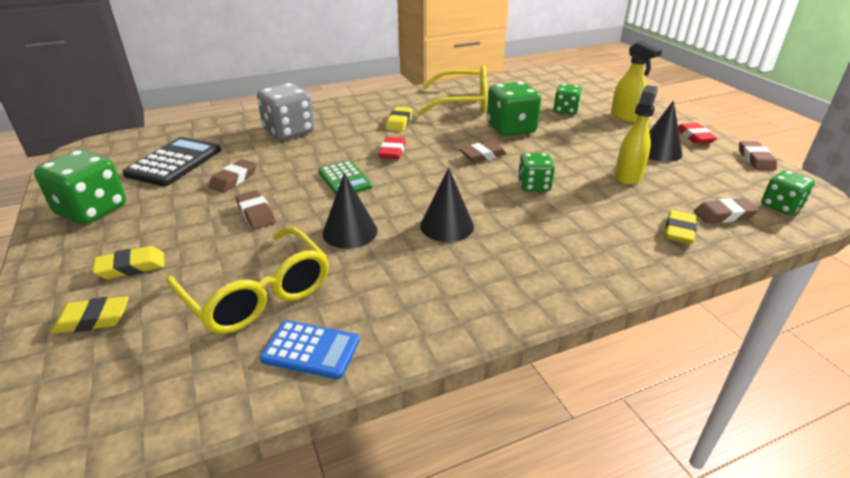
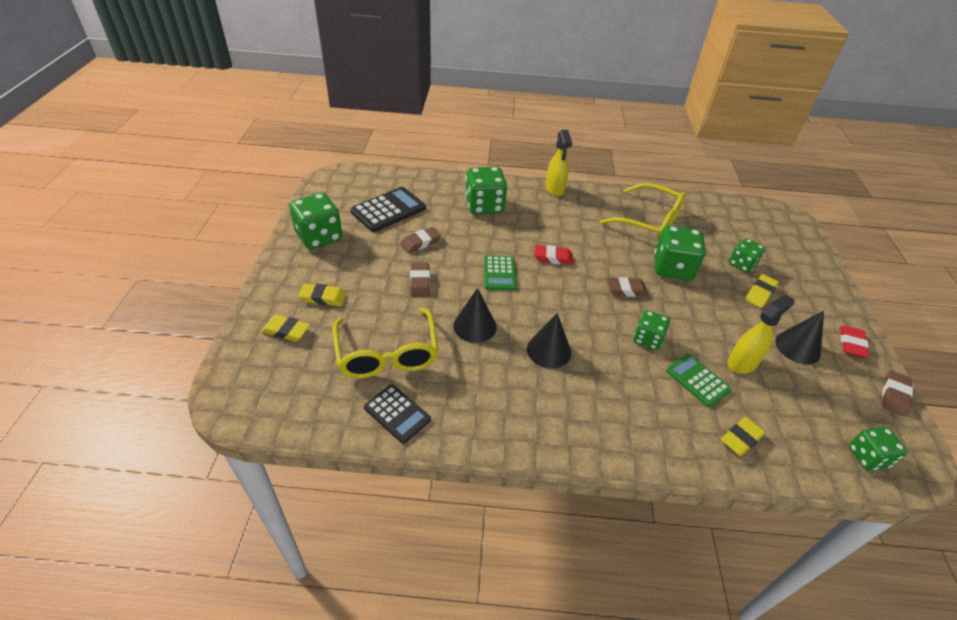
camera: 25 degrees right, 10 degrees up
grey dice [257,83,315,140] -> green dice [465,166,507,215]
blue calculator [260,320,360,379] -> black calculator [364,384,431,443]
red eraser [379,137,406,159] -> red eraser turned 60 degrees clockwise [534,245,573,265]
yellow eraser [386,107,412,131] -> yellow eraser moved to [745,274,779,308]
yellow spray bottle [611,41,662,123] -> yellow spray bottle moved to [546,130,572,197]
brown eraser [694,198,759,223] -> none
none -> green calculator [666,354,732,407]

